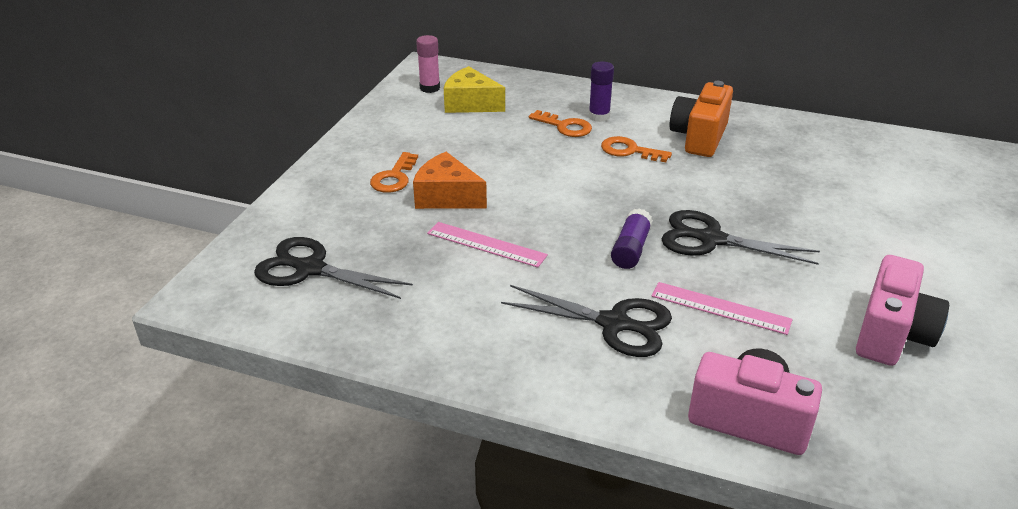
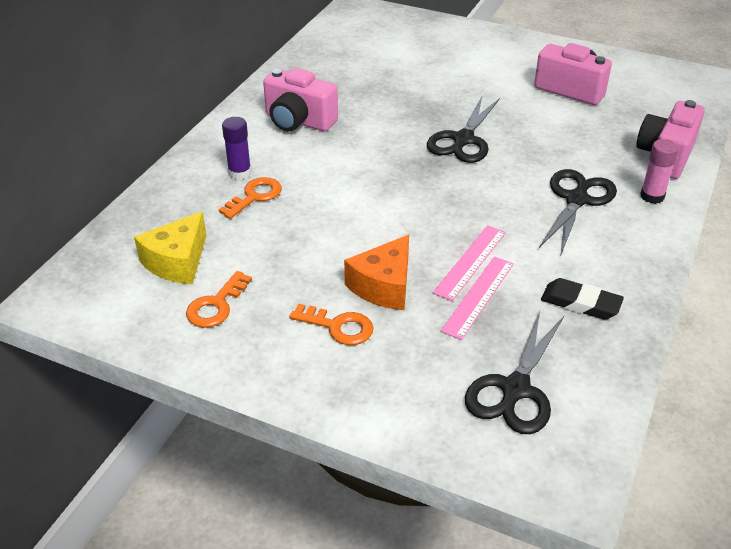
camera: 85 degrees left, 5 degrees up
pink glue stick [416,35,440,93] -> pink glue stick moved to [640,139,679,204]
orange key [601,136,672,162] -> orange key moved to [186,271,252,328]
purple glue stick [611,208,653,269] -> none
pink ruler [651,282,793,335] -> pink ruler moved to [441,256,514,340]
orange camera [669,81,733,157] -> pink camera [263,68,338,131]
none -> black eraser [541,278,624,320]

